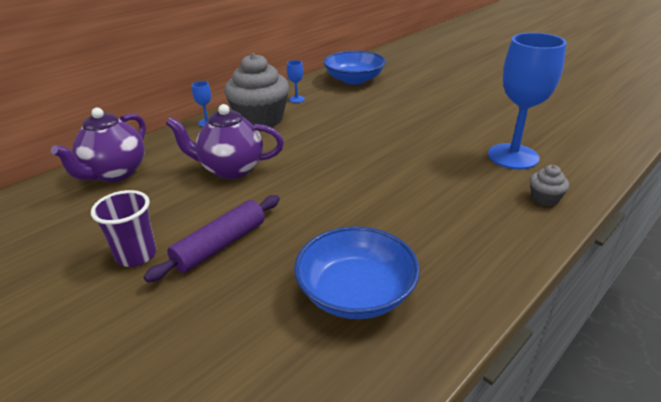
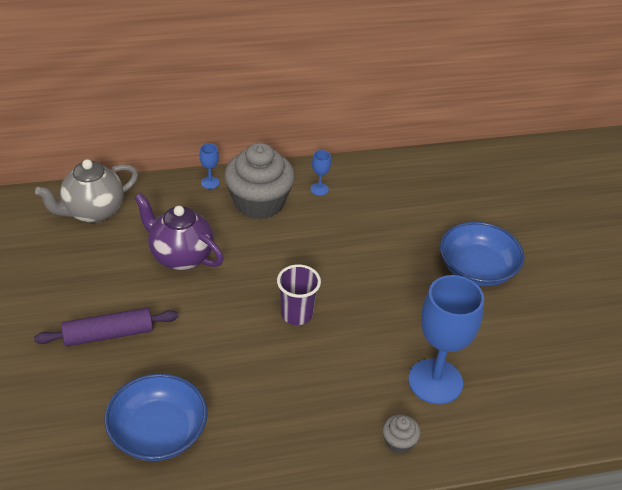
camera: 30 degrees right, 10 degrees up
purple teapot [51,108,146,182] -> grey teapot [35,159,138,223]
purple cup [91,190,156,267] -> purple cup moved to [277,265,321,325]
blue bowl [323,51,386,85] -> blue bowl moved to [440,221,525,286]

